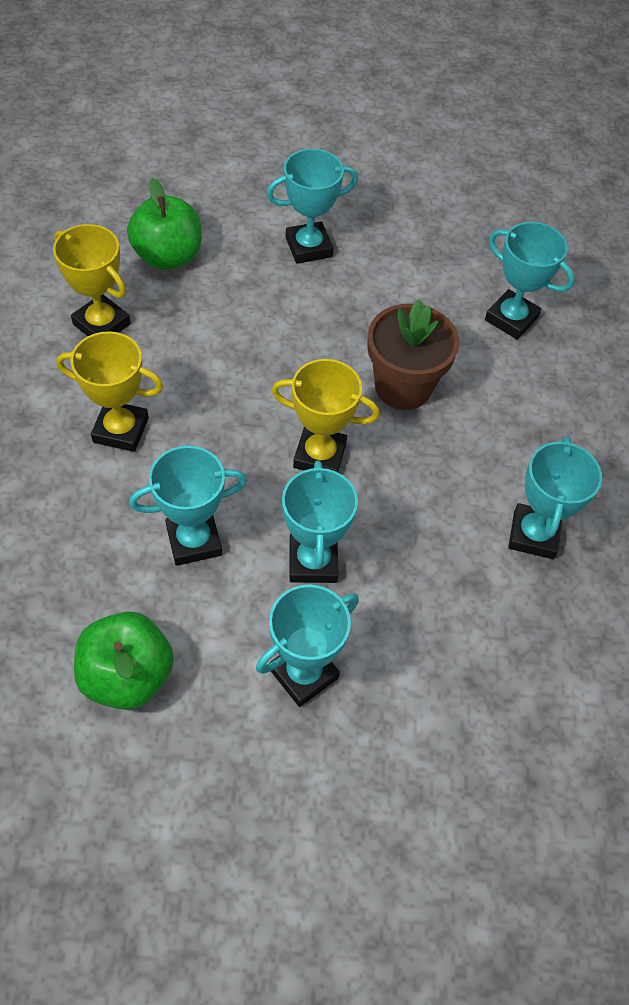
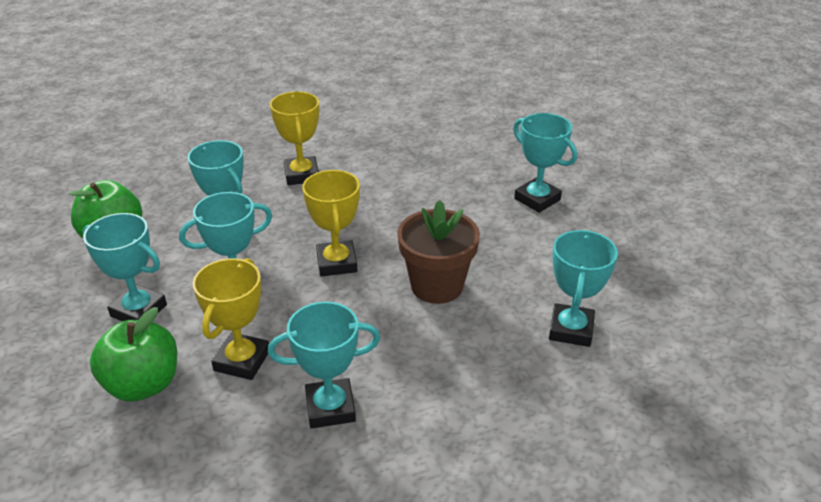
camera: 70 degrees right, 20 degrees down
yellow trophy [53,224,131,336] -> yellow trophy moved to [193,258,269,380]
green apple [127,178,202,270] -> green apple moved to [90,307,177,402]

